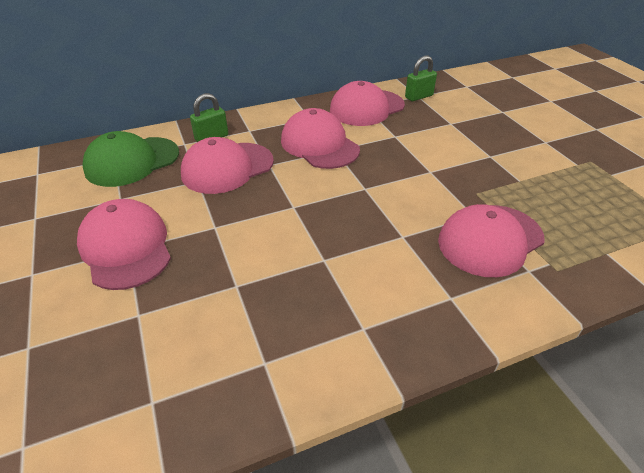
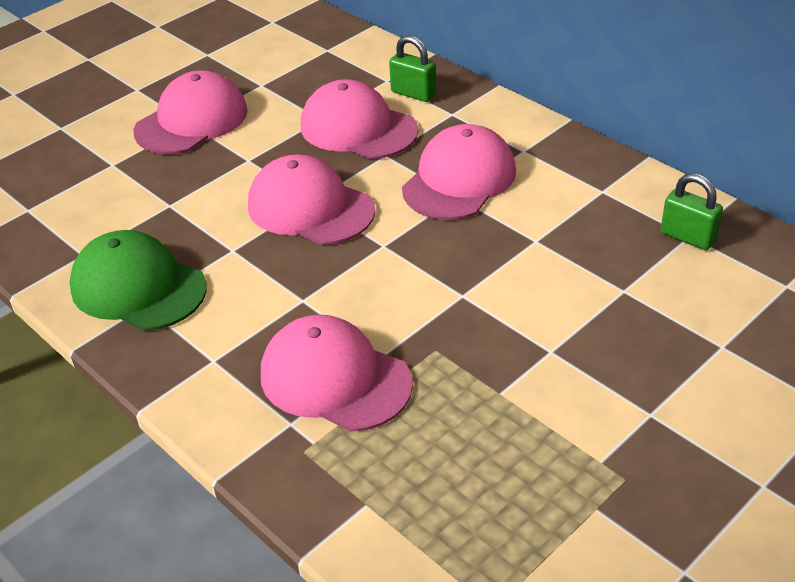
camera: 70 degrees right, 0 degrees up
green cap [82,131,179,187] -> green cap moved to [69,230,207,331]
pink cap [330,81,405,126] -> pink cap moved to [248,155,375,245]

